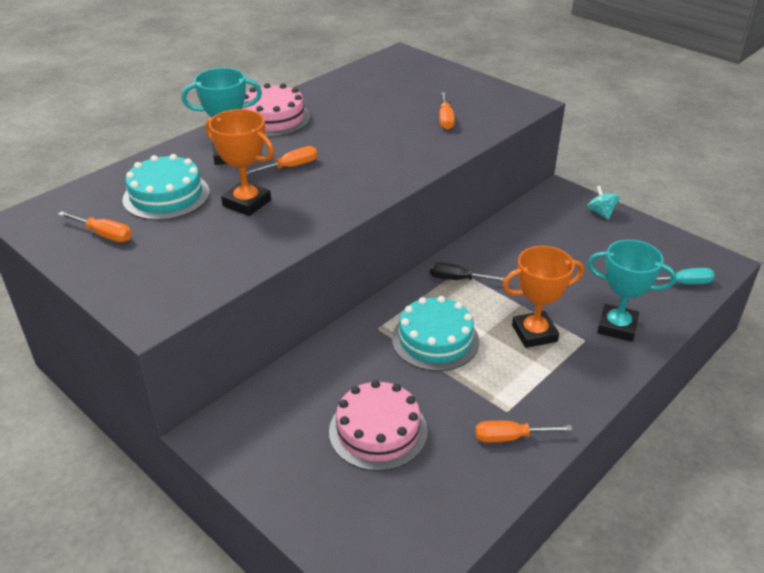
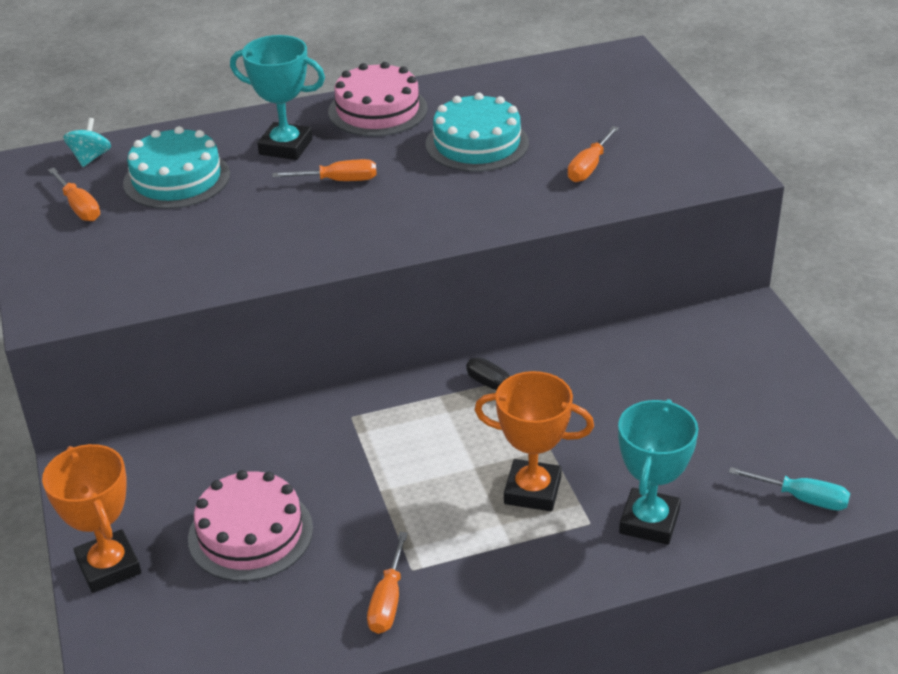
camera: 30 degrees right, 0 degrees up
orange trophy [206,109,274,216] -> orange trophy moved to [42,444,141,593]
turquoise cake [392,296,479,371] -> turquoise cake moved to [426,93,529,172]
orange screwdriver [475,421,572,443] -> orange screwdriver turned 105 degrees counterclockwise [367,532,408,634]
turquoise spinning top [587,186,620,220] -> turquoise spinning top moved to [63,118,111,167]
turquoise trophy [587,240,676,342] -> turquoise trophy turned 60 degrees clockwise [618,399,698,545]

